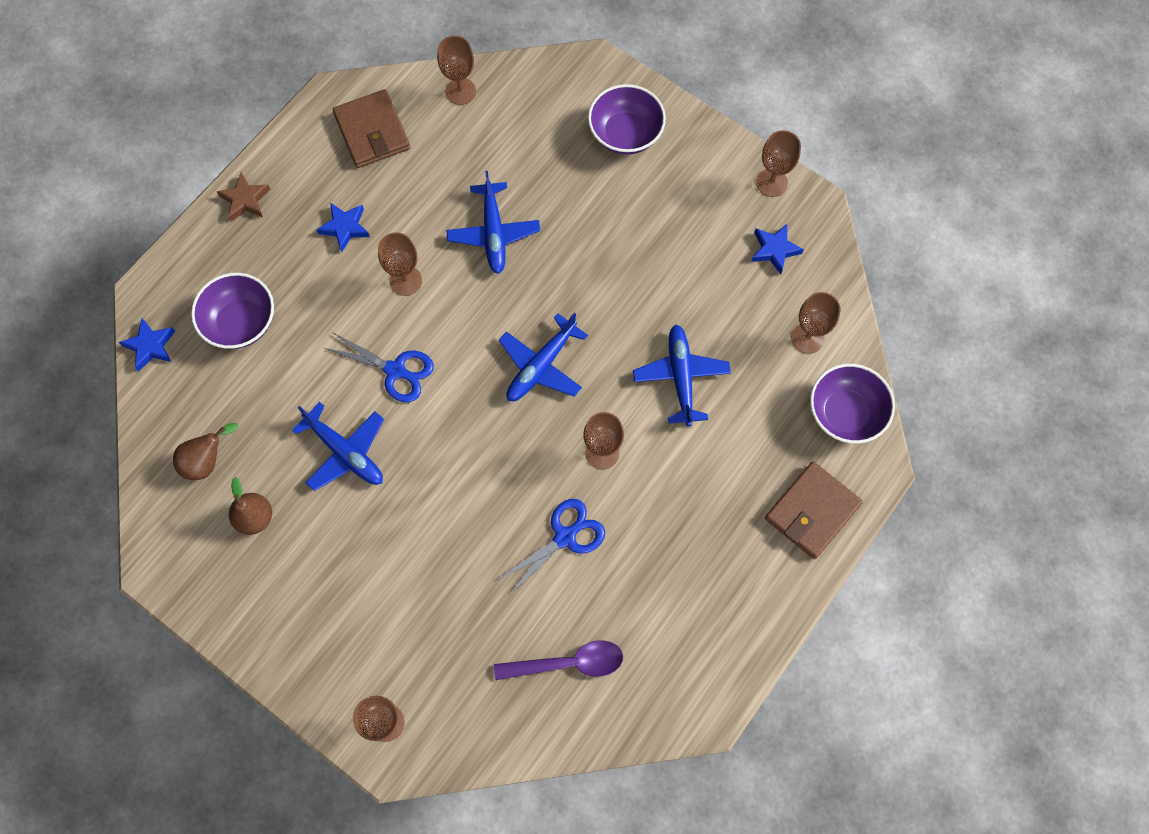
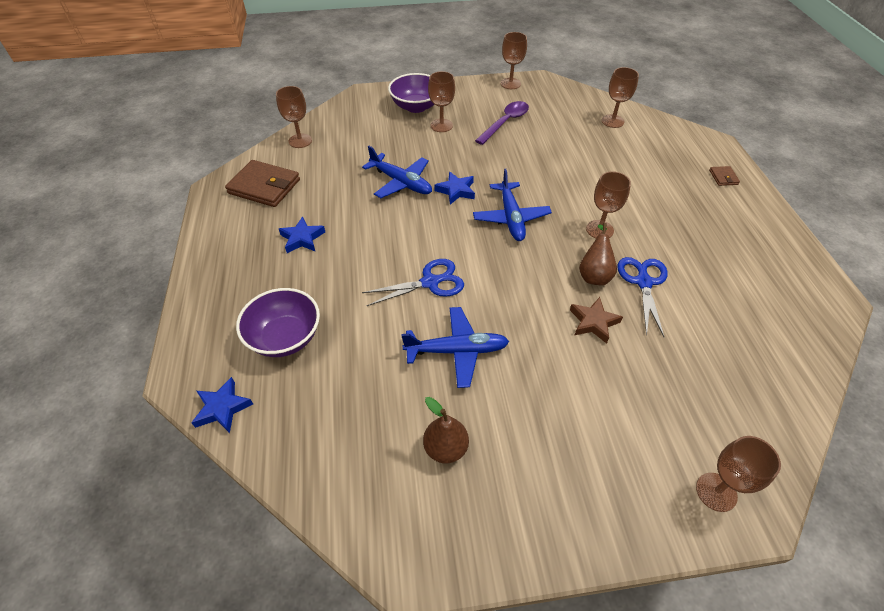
camera: 45 degrees left, 20 degrees down
brown pear [173,423,238,480] -> brown pear moved to [579,223,617,286]
brown star [216,172,271,221] -> brown star moved to [570,297,623,344]
brown goblet [378,232,422,296] -> brown goblet moved to [428,71,455,132]
purple spoon [494,640,623,680] -> purple spoon moved to [475,101,529,145]
blue plane [633,325,731,426] -> none
blue star [751,224,804,274] -> blue star moved to [435,172,475,204]
brown wallet [765,461,863,559] -> brown wallet [709,166,740,186], size x0.45
purple bowl [810,364,895,444] -> none

